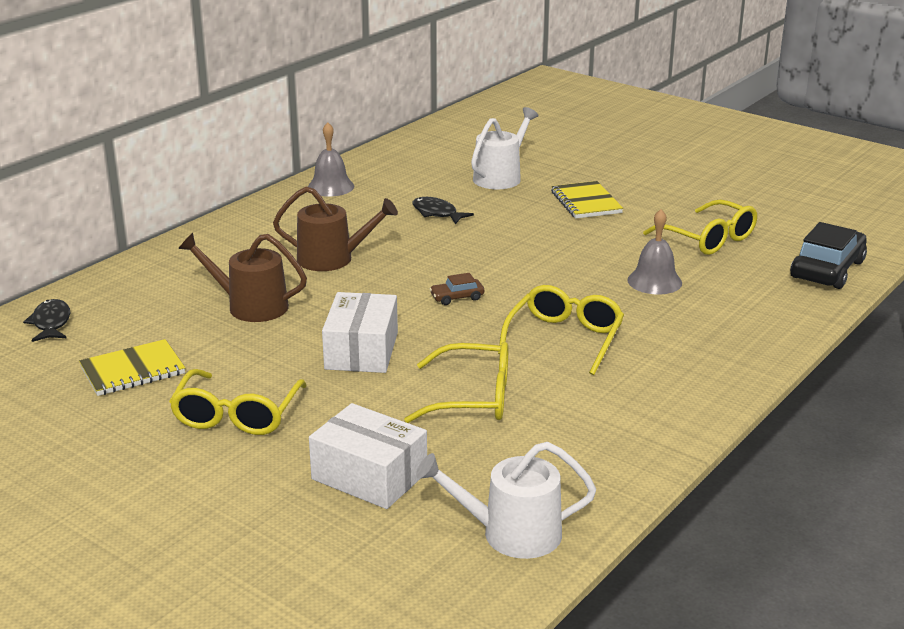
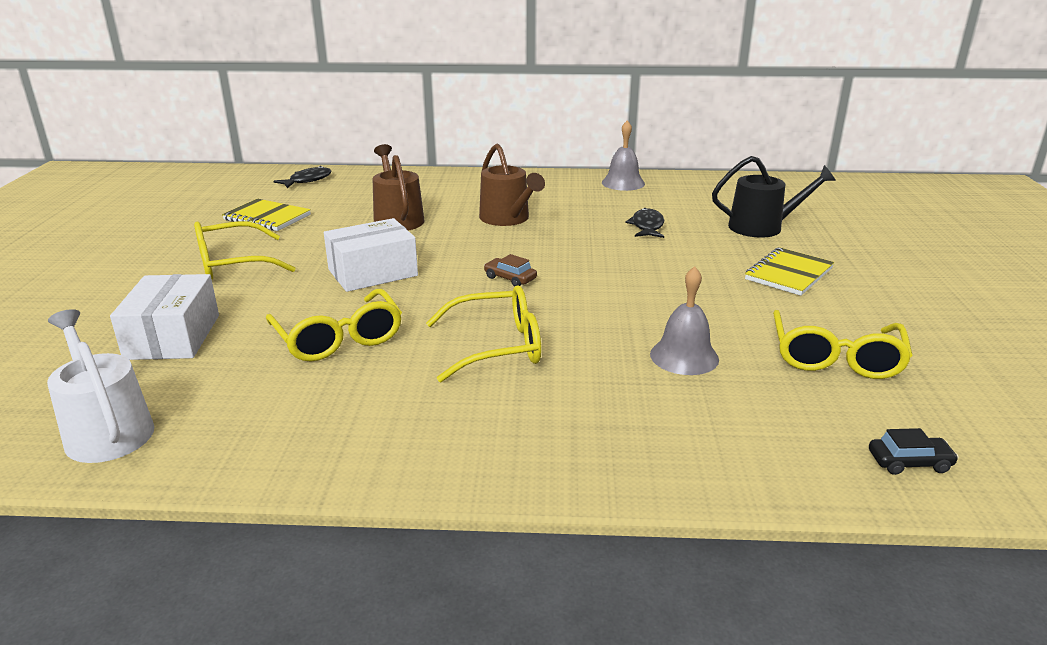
camera: 55 degrees right, 0 degrees up
white watering can [471,107,538,189] -> black watering can [712,156,836,238]
black car [790,222,867,289] -> black car [869,428,959,475], size x0.48

